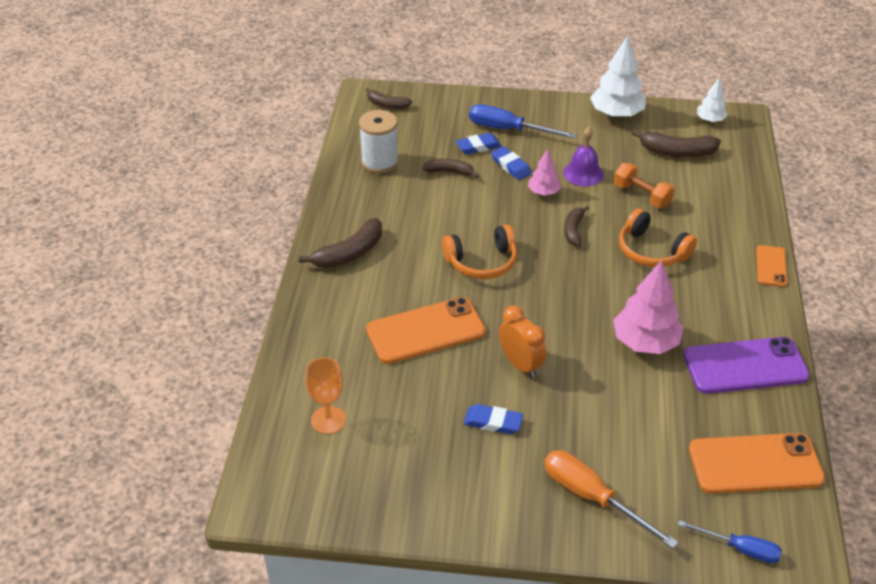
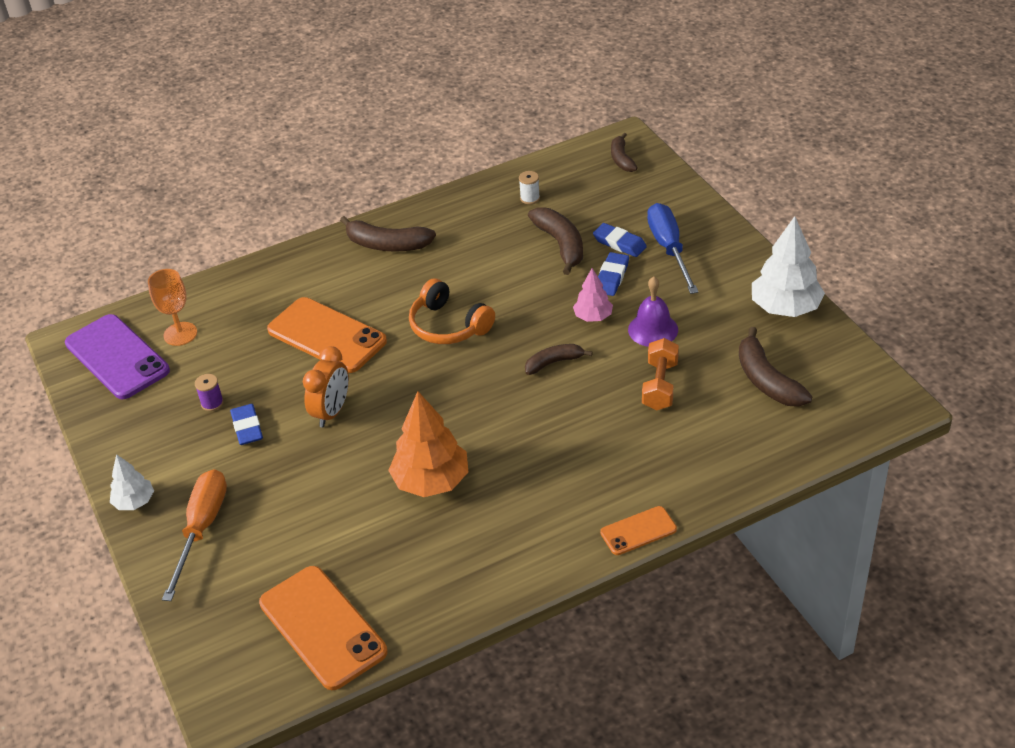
camera: 60 degrees right, 0 degrees up
white spool [359,110,399,173] -> white spool [519,171,540,204], size x0.47
brown banana [422,159,479,178] -> brown banana [528,207,583,275], size x1.58
pink tree [613,260,684,354] -> orange tree [388,391,468,497]
orange headphones [619,208,697,267] -> none
blue screwdriver [678,520,782,563] -> none
purple phone [684,337,810,394] -> purple phone moved to [65,314,170,399]
white tree [696,78,728,122] -> white tree moved to [110,454,154,510]
none -> purple spool [195,374,224,411]

